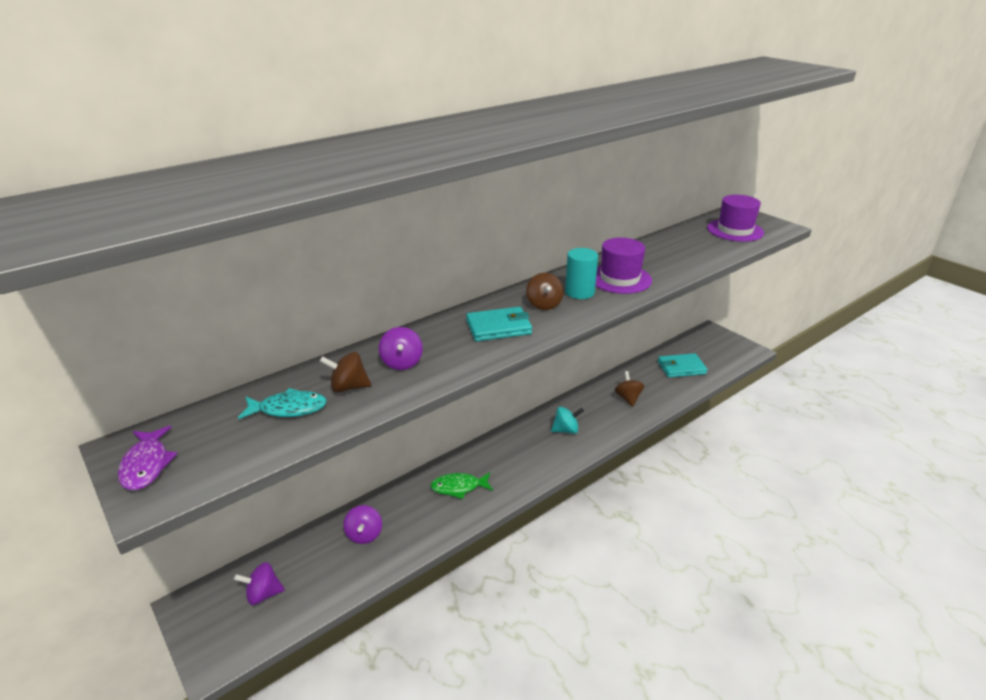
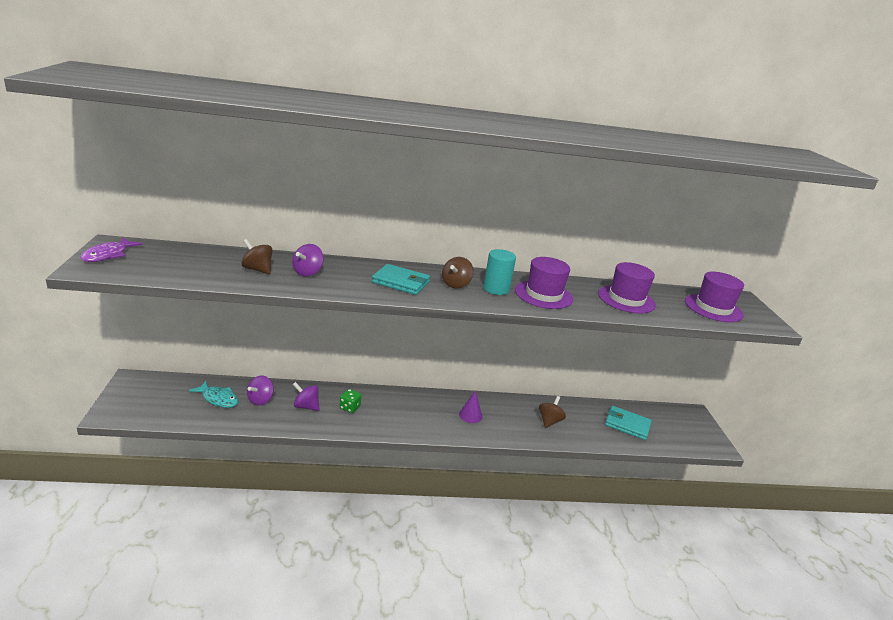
camera: 30 degrees right, 5 degrees down
purple spinning top [234,562,285,605] -> purple spinning top moved to [293,382,320,411]
turquoise fish [238,388,327,419] -> turquoise fish moved to [189,381,239,408]
green fish [430,472,493,499] -> green dice [340,389,362,413]
turquoise spinning top [551,407,584,434] -> purple cone [459,390,482,423]
none -> purple hat [598,262,656,313]

